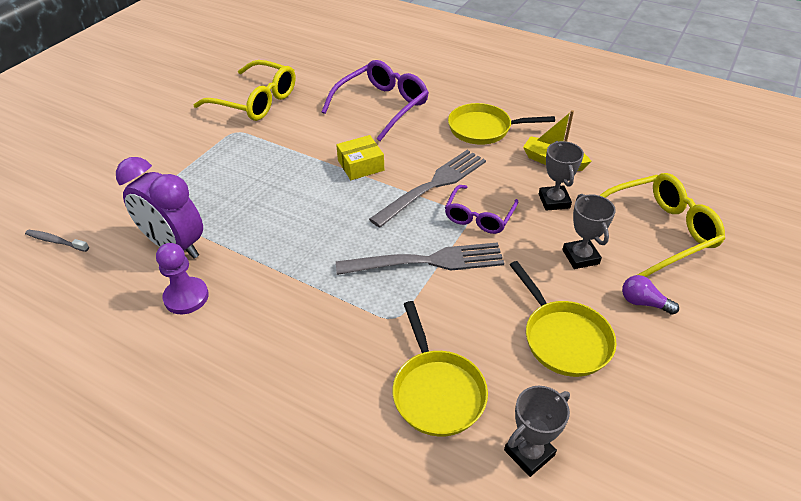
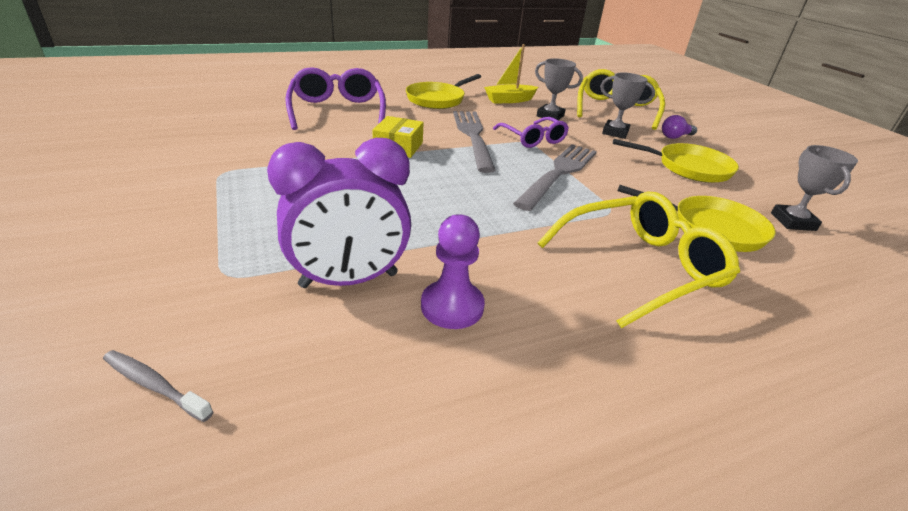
camera: 55 degrees left, 10 degrees down
grey toothbrush [25,230,89,252] -> grey toothbrush turned 60 degrees clockwise [103,350,214,422]
yellow glasses [193,60,296,121] -> yellow glasses moved to [537,191,740,328]

